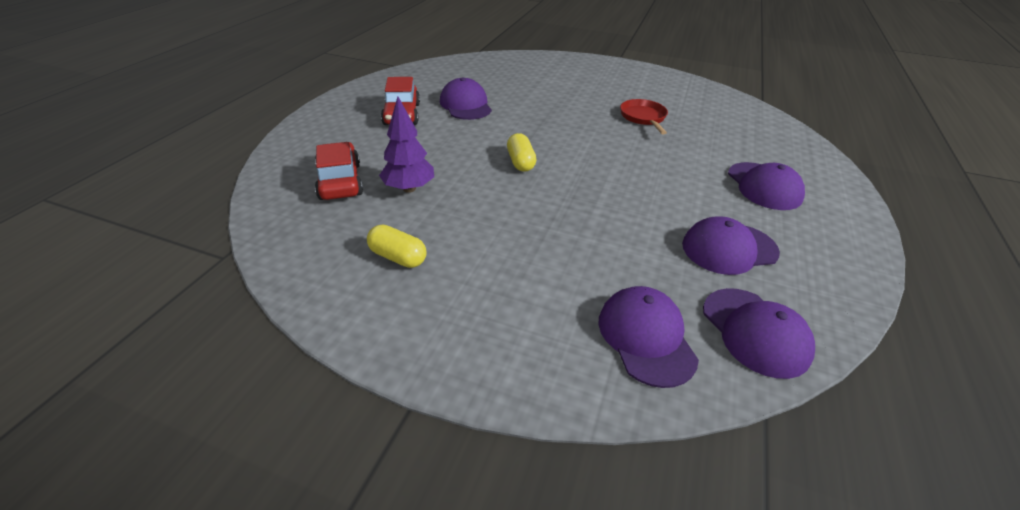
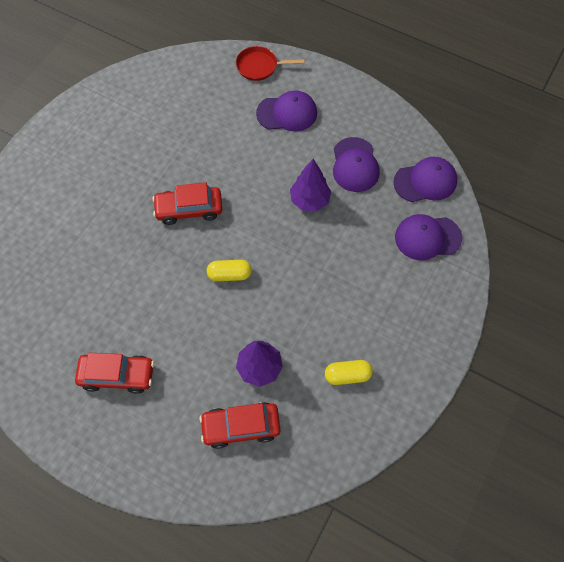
camera: 80 degrees left, 25 degrees up
yellow capsule [367,225,427,268] -> yellow capsule turned 45 degrees clockwise [325,360,373,385]
purple cap [440,78,492,120] -> none
red pan [620,99,668,134] -> red pan moved to [236,46,305,81]
none -> red car [153,182,223,225]
none -> purple tree [290,159,331,211]

